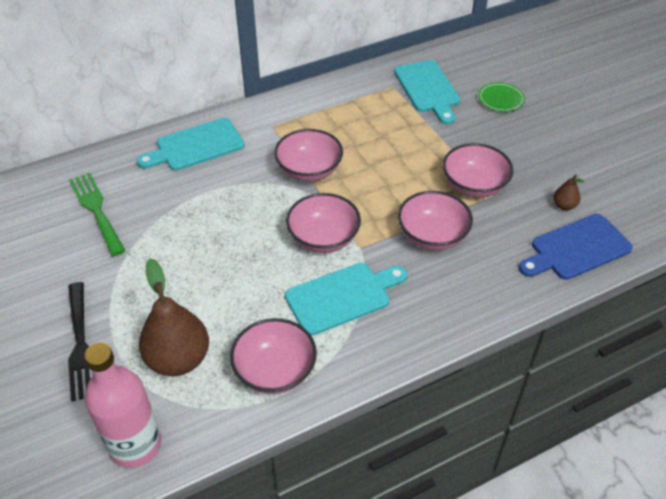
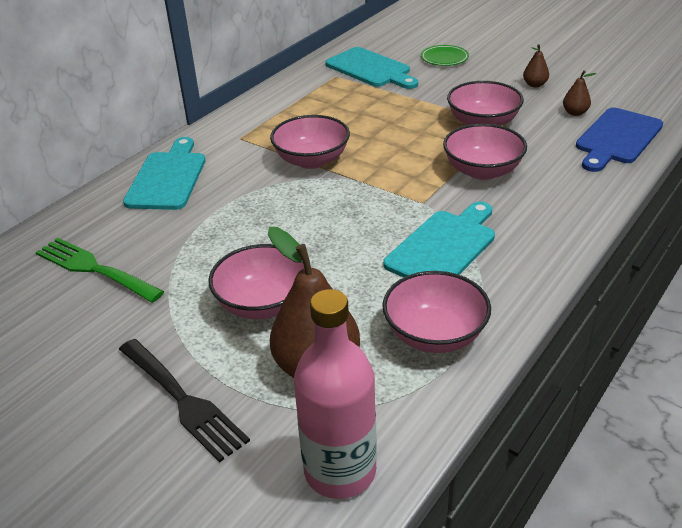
camera: 25 degrees left, 10 degrees down
turquoise cutting board [137,118,244,170] -> turquoise cutting board turned 150 degrees clockwise [123,137,205,210]
pink bowl [286,193,361,253] -> pink bowl moved to [209,244,304,319]
none -> brown pear [523,44,549,87]

